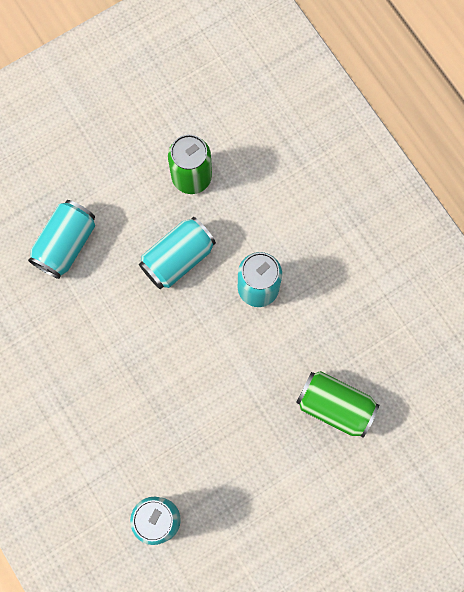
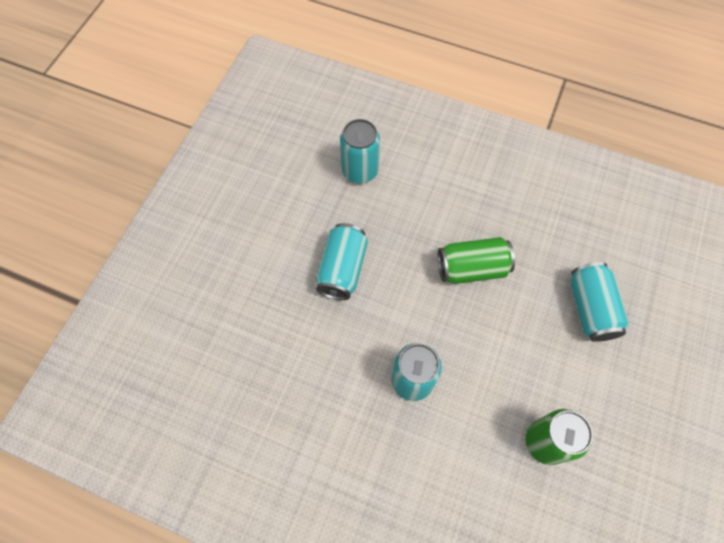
camera: 145 degrees right, 10 degrees down
turquoise can [139,217,216,289] -> turquoise can moved to [316,223,368,300]
green can [296,371,379,438] -> green can moved to [438,237,515,284]

